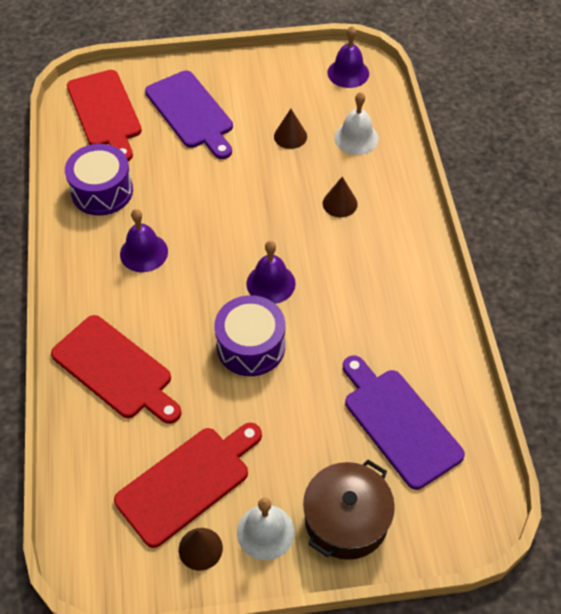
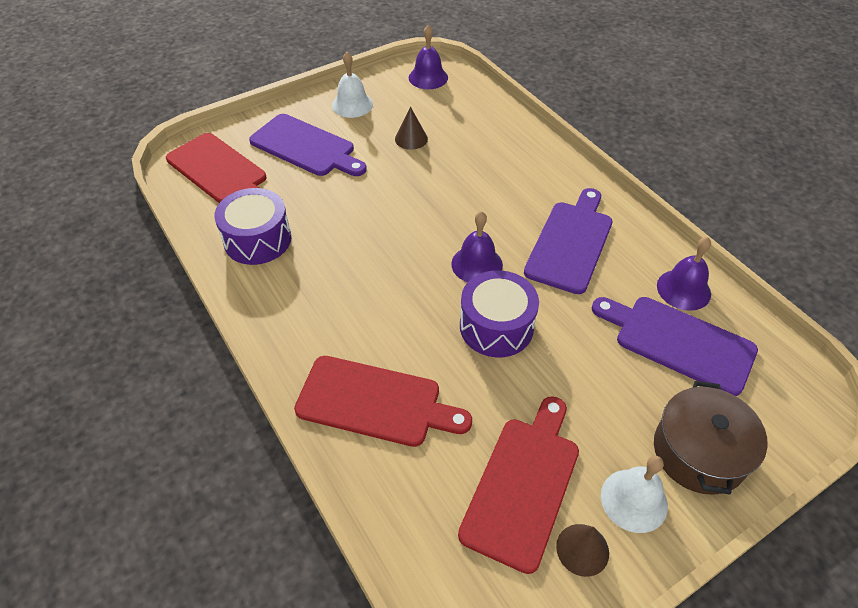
camera: 25 degrees left, 5 degrees down
purple bell [120,209,168,272] -> purple bell moved to [657,237,711,311]
brown cone [323,177,358,217] -> none
white bell [334,92,379,155] -> white bell moved to [332,52,373,118]
none -> purple cutting board [524,188,613,294]

